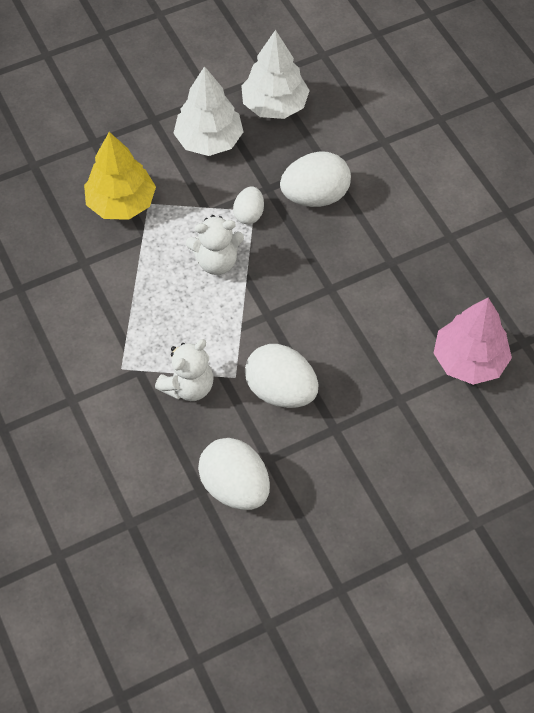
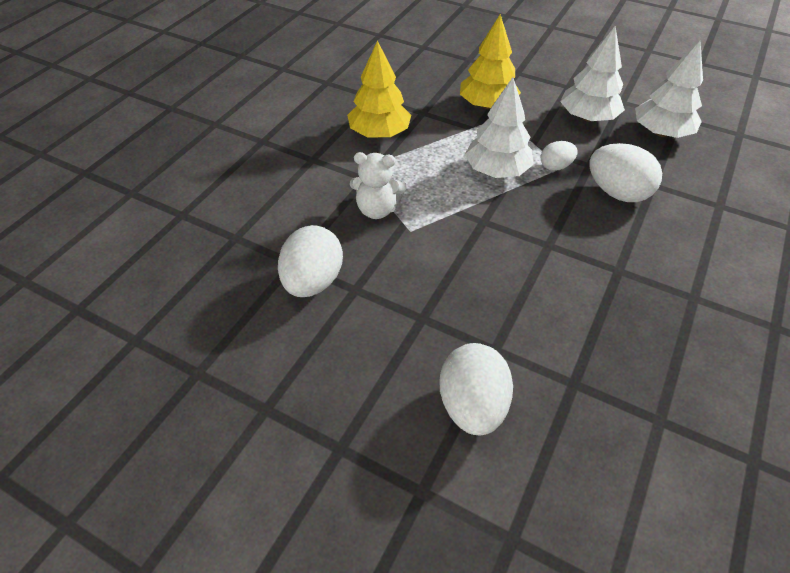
camera: 55 degrees right, 10 degrees down
white teddy bear [186,215,244,275] -> white tree [465,77,534,178]
white egg [245,344,318,408] -> white egg moved to [439,343,513,436]
pink tree [433,298,512,385] -> none
none -> yellow tree [347,41,411,138]

